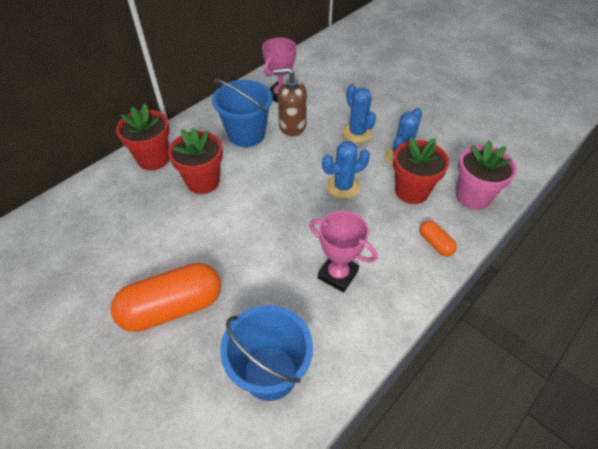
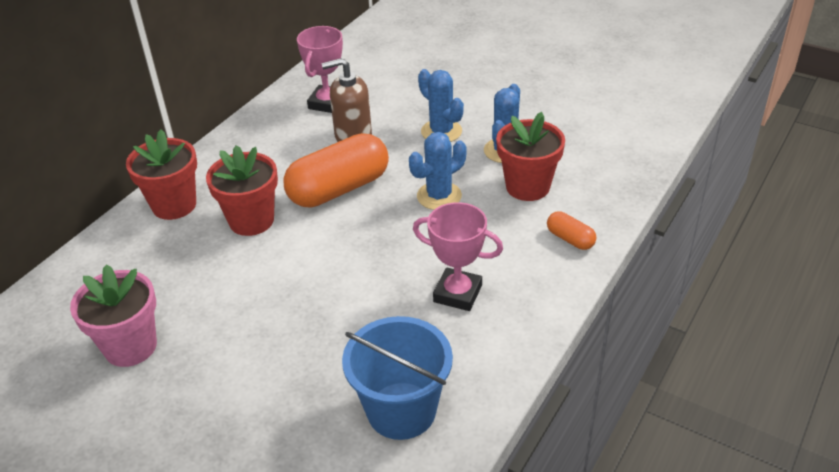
camera: 10 degrees left, 10 degrees down
orange capsule [111,262,221,332] -> orange capsule moved to [283,133,389,208]
blue bucket [212,79,273,147] -> none
pink flower pot [456,140,517,210] -> pink flower pot moved to [70,264,157,367]

